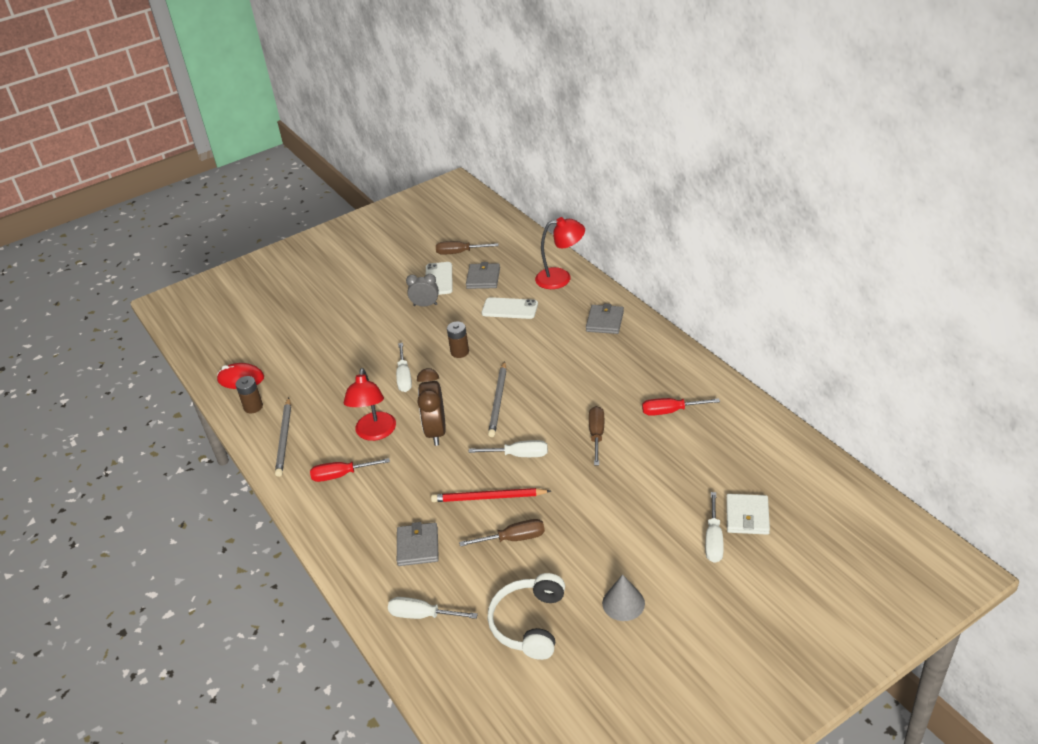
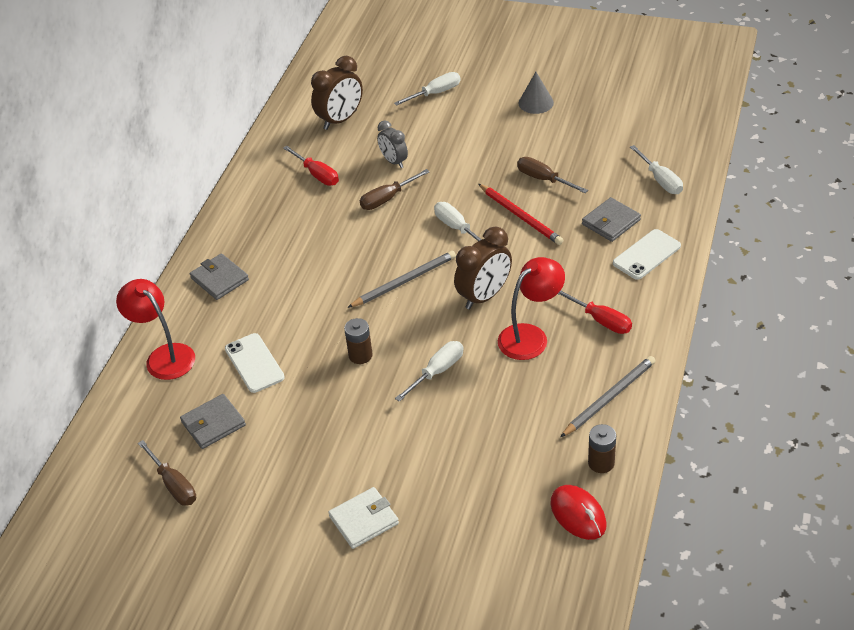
camera: 130 degrees left, 5 degrees up
grey clock [406,274,439,306] -> grey clock moved to [377,120,408,168]
white phone [426,262,453,295] -> white phone moved to [613,229,681,280]
white headphones [487,573,565,660] -> none
grey wallet [586,304,624,334] -> grey wallet turned 75 degrees clockwise [190,253,249,300]
white wallet [726,494,770,535] -> white wallet moved to [328,487,399,549]
none -> brown clock [311,56,363,130]

